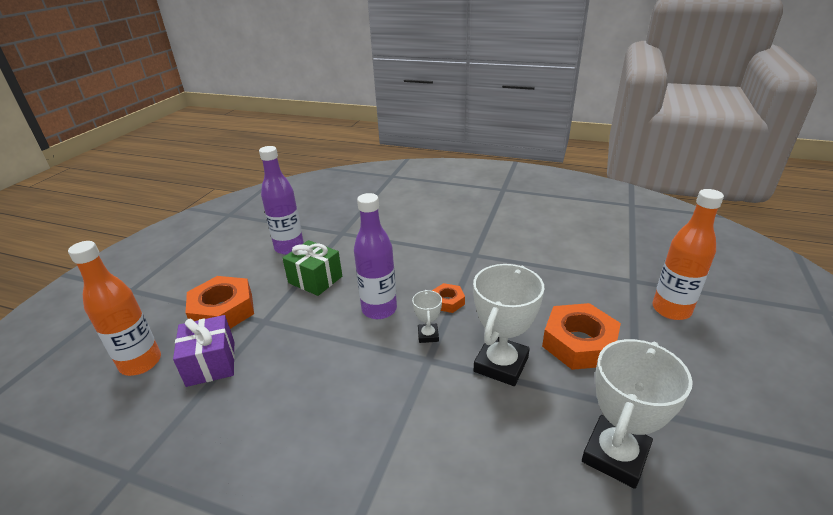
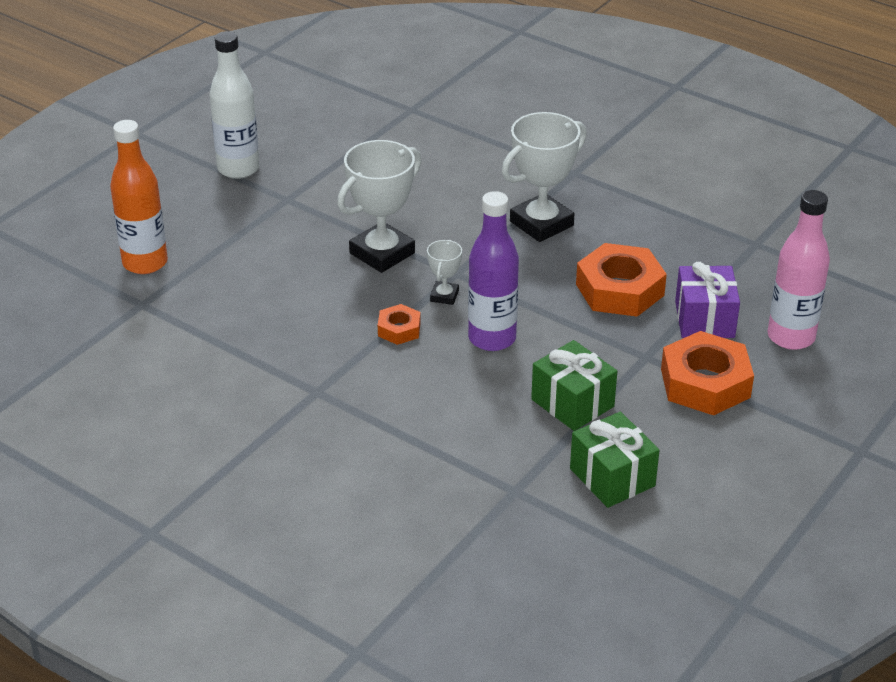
camera: 165 degrees left, 5 degrees up
orange bottle [68,241,161,376] -> pink bottle [768,190,830,350]
purple bottle [259,146,304,255] -> green gift [570,412,659,508]
orange nut [542,303,621,370] -> orange nut moved to [576,243,667,317]
white trophy [582,339,693,489] -> white trophy moved to [502,112,587,242]
none -> white bottle [210,31,259,179]

